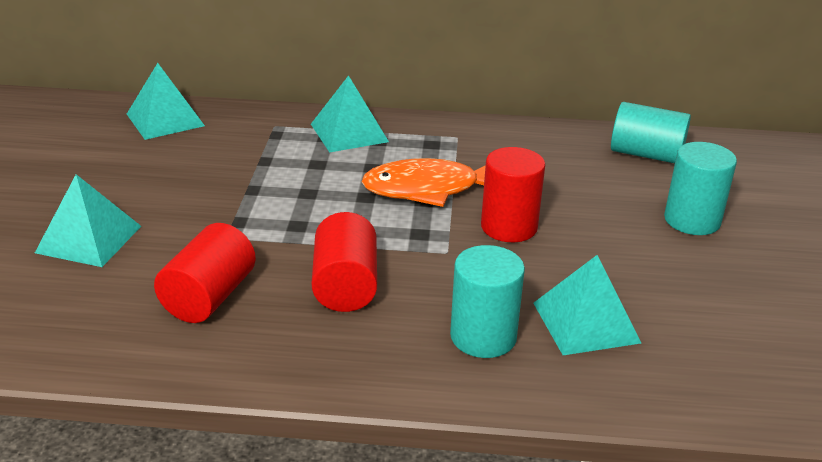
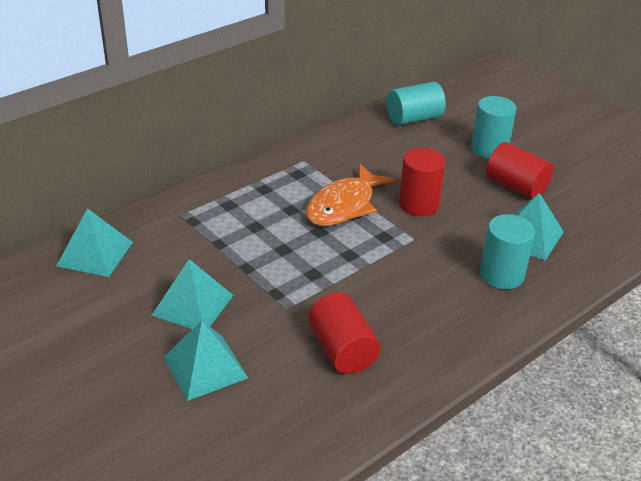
camera: 45 degrees left, 5 degrees up
turquoise pyramid [311,75,389,152] -> turquoise pyramid moved to [152,259,234,329]
red cylinder [312,212,377,312] -> red cylinder moved to [486,142,554,199]

